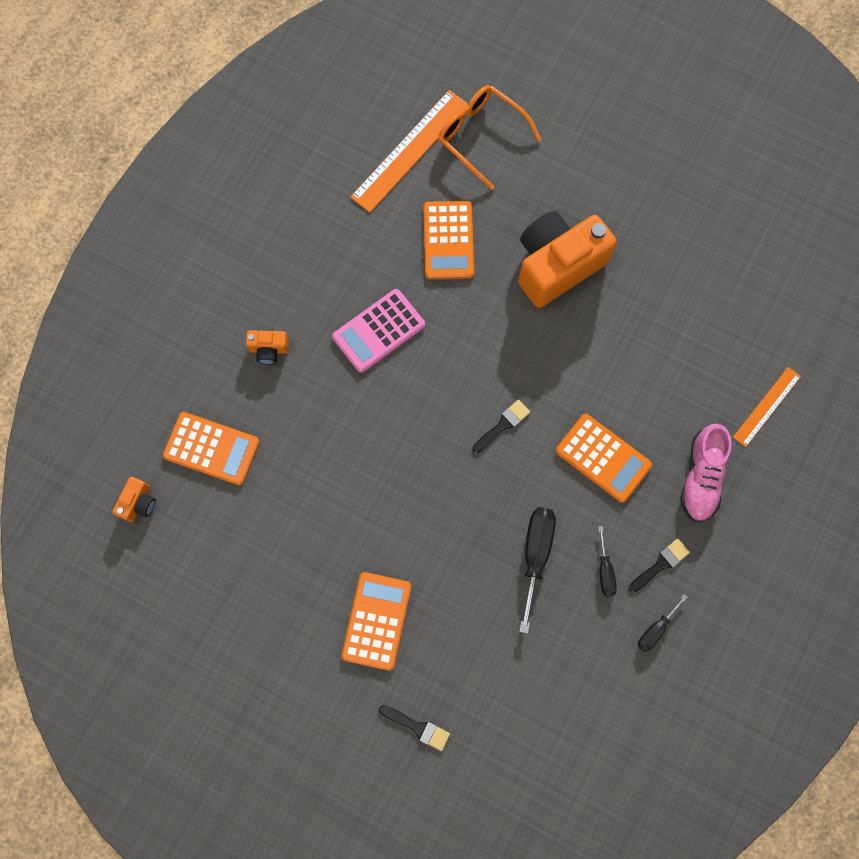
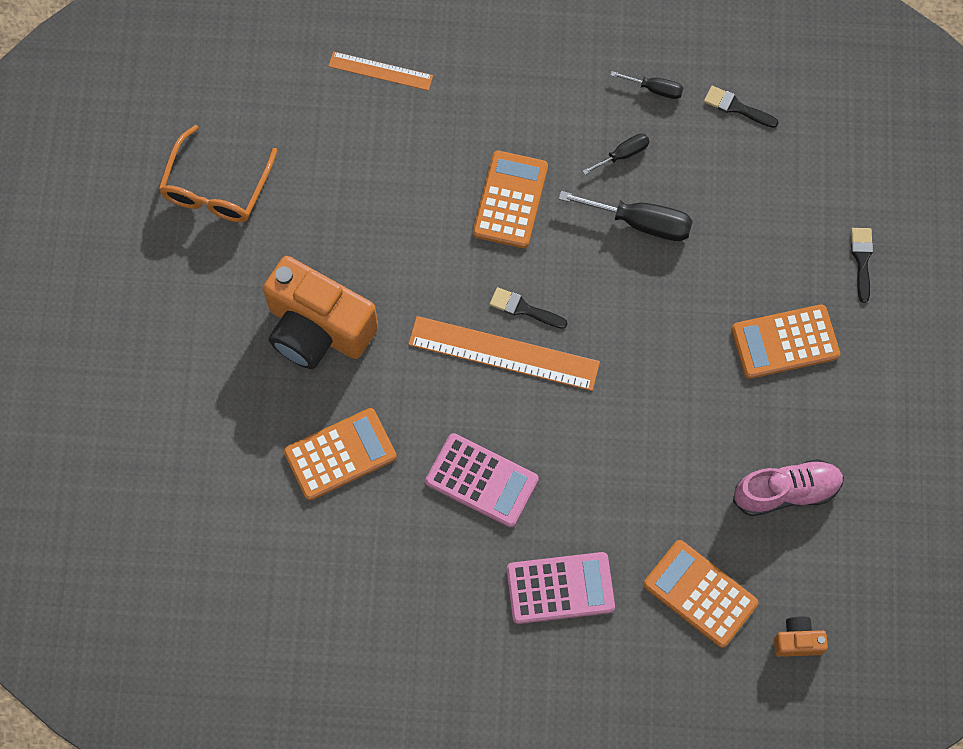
camera: 115 degrees left, 5 degrees down
orange calculator [163,412,260,485] -> orange calculator turned 45 degrees counterclockwise [643,540,758,648]
orange camera [246,330,289,364] -> pink calculator [507,552,615,624]
orange ruler [350,90,468,213] -> orange ruler moved to [408,316,600,391]
orange glasses [438,85,541,190] -> orange glasses moved to [158,125,277,222]
black screwdriver [519,507,556,633] -> black screwdriver turned 150 degrees counterclockwise [559,191,693,241]
black brush [628,539,690,593] -> black brush moved to [704,86,779,128]
pink shoe [680,424,732,522] -> pink shoe moved to [733,459,844,516]

